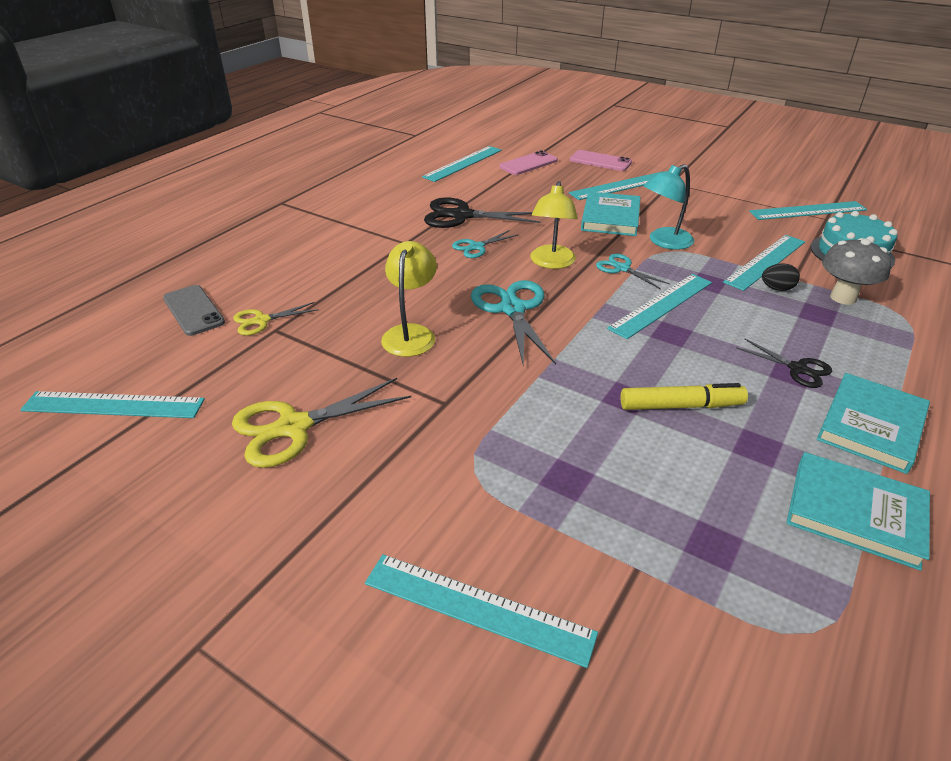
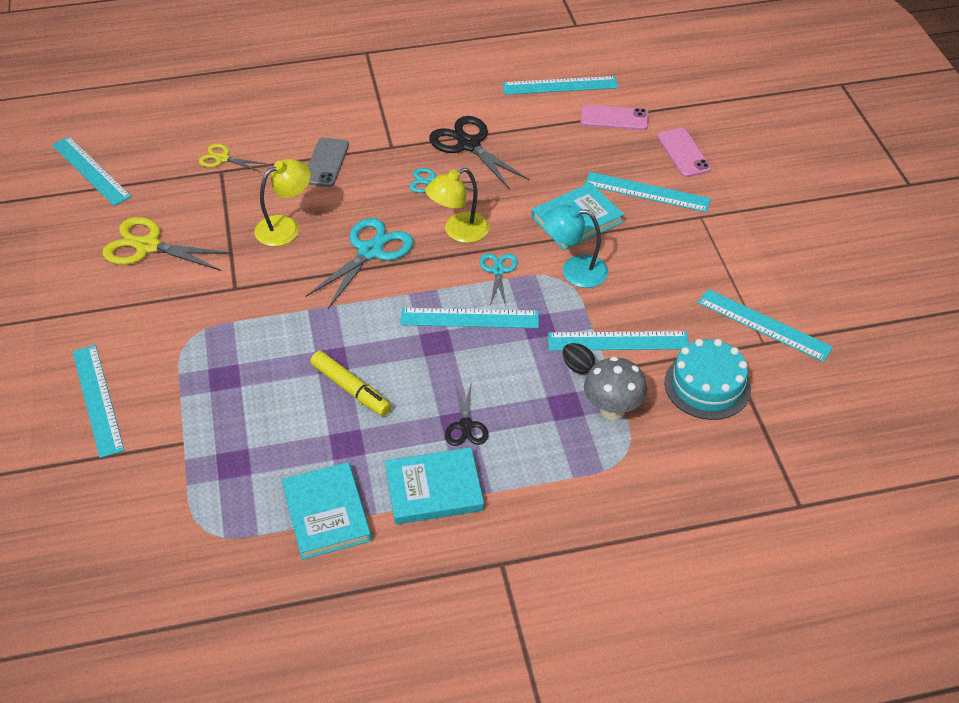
camera: 45 degrees right, 10 degrees up
grey phone [163,285,225,336] -> grey phone moved to [308,137,349,187]

